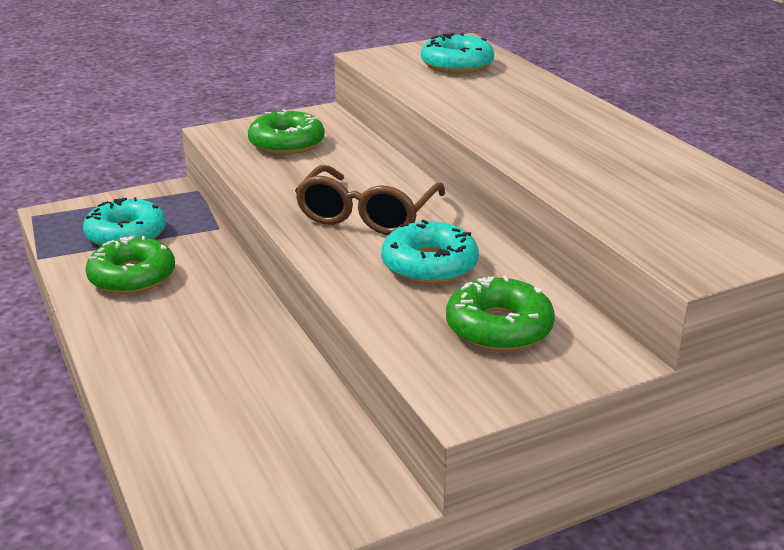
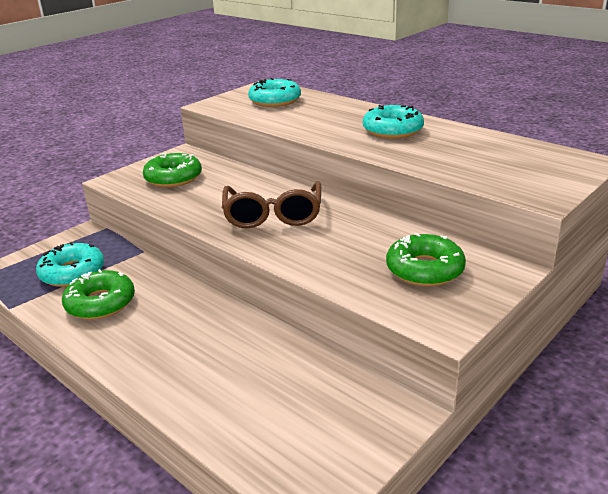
camera: 20 degrees left, 0 degrees up
turquoise donut [381,219,479,284] -> turquoise donut moved to [363,105,424,138]

